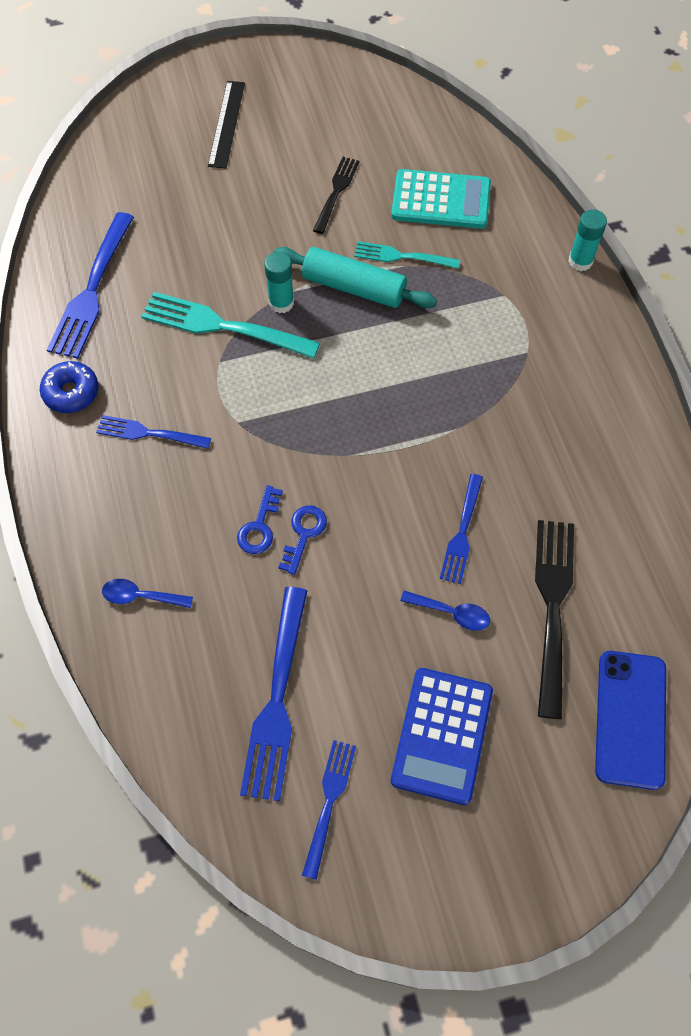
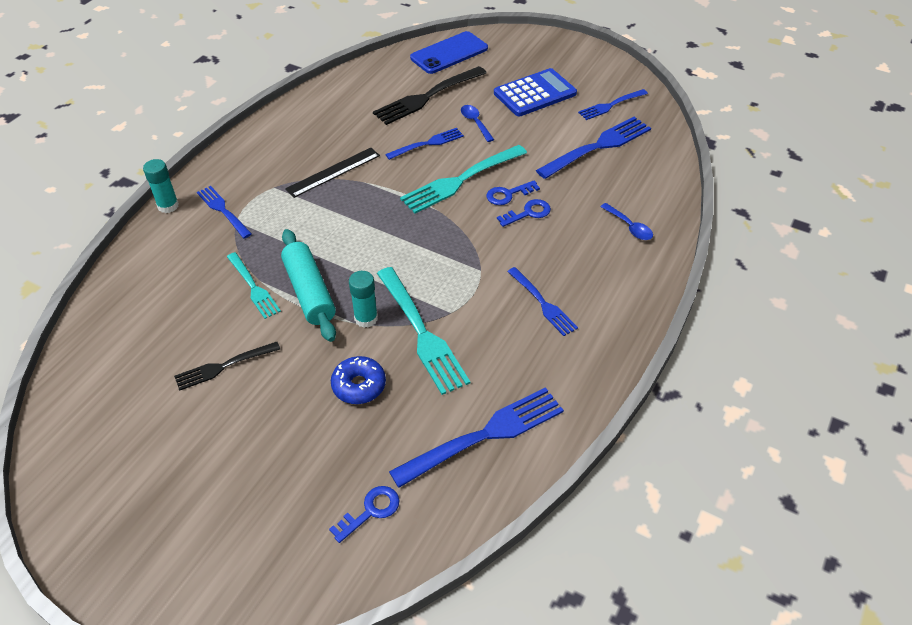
camera: 135 degrees left, 15 degrees down
blue donut [40,361,98,413] -> blue donut moved to [331,356,386,404]
black ruler [208,81,245,168] -> black ruler moved to [285,148,380,198]
turquoise calculator [391,169,491,229] -> none
none -> blue fork [197,186,252,239]
none -> blue key [329,486,400,543]
none -> turquoise fork [400,145,527,214]

